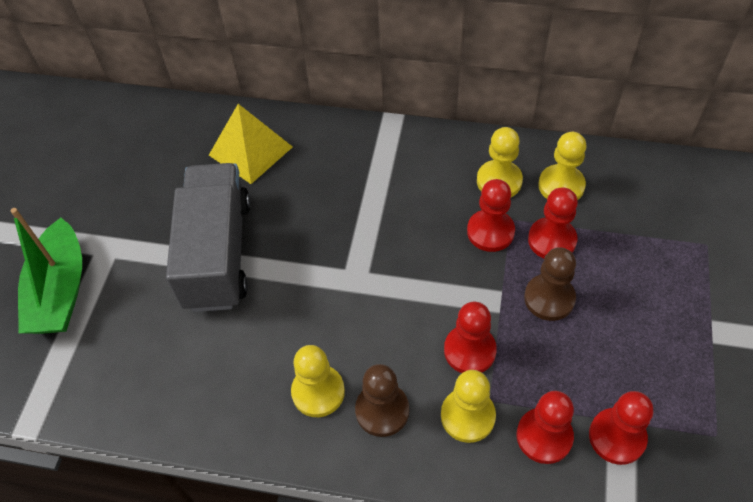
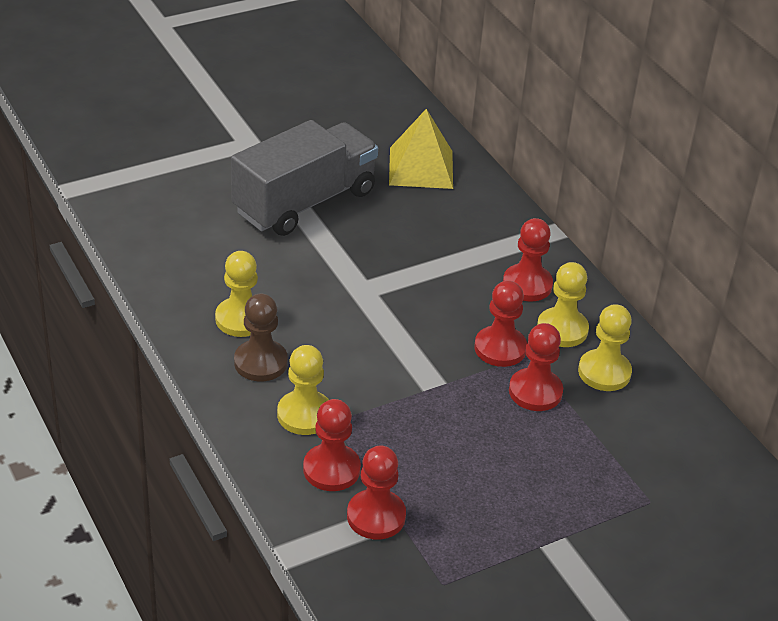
camera: 45 degrees right, 15 degrees down
green boat [10,208,82,334] -> none
red pawn [444,302,497,373] -> red pawn moved to [503,218,553,302]
brown pawn [524,247,576,321] -> none

